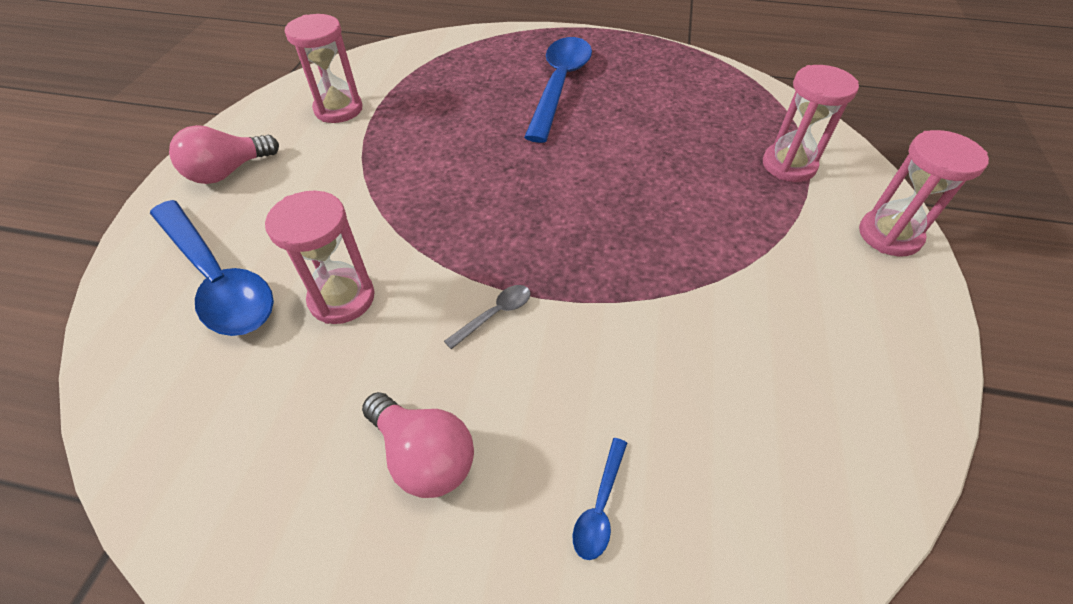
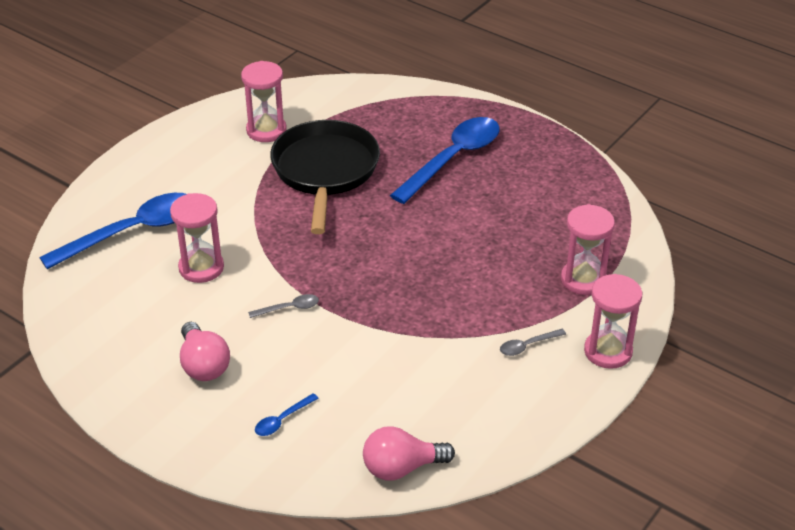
camera: 25 degrees right, 10 degrees down
blue spoon [150,200,274,336] -> blue spoon turned 105 degrees counterclockwise [39,193,187,269]
pink light bulb [169,125,279,184] -> pink light bulb moved to [363,426,455,481]
none -> black pan [270,120,380,234]
none -> grey spoon [500,329,566,356]

